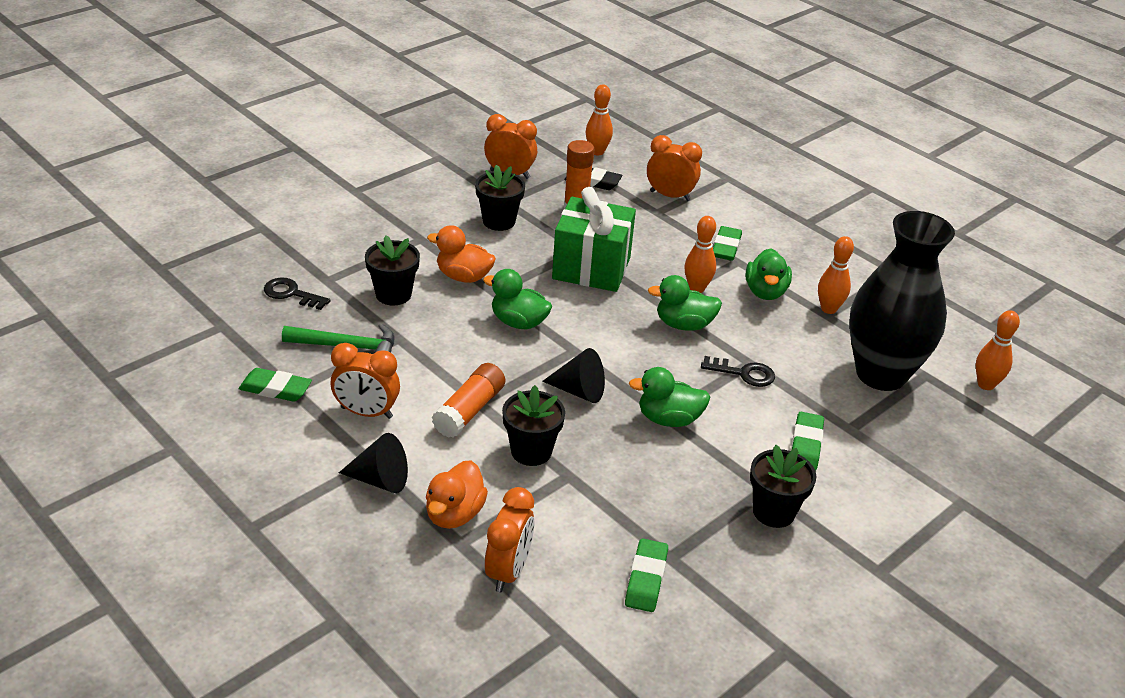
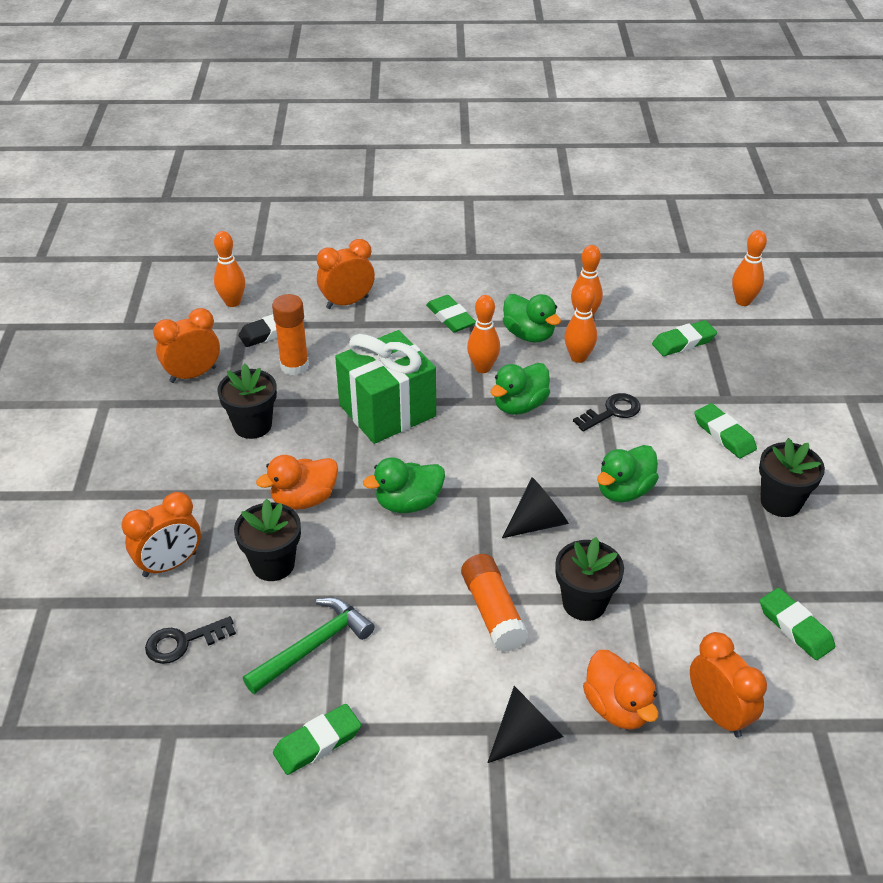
camera: 45 degrees left, 5 degrees up
orange clock [331,343,400,419] -> orange clock moved to [122,492,201,577]
black vase [849,211,955,391] -> green eraser [652,320,717,356]
none -> orange bowling pin [564,285,597,363]

